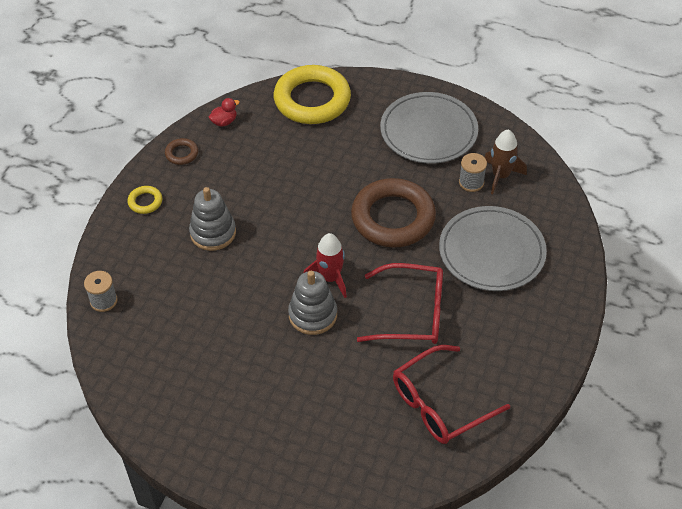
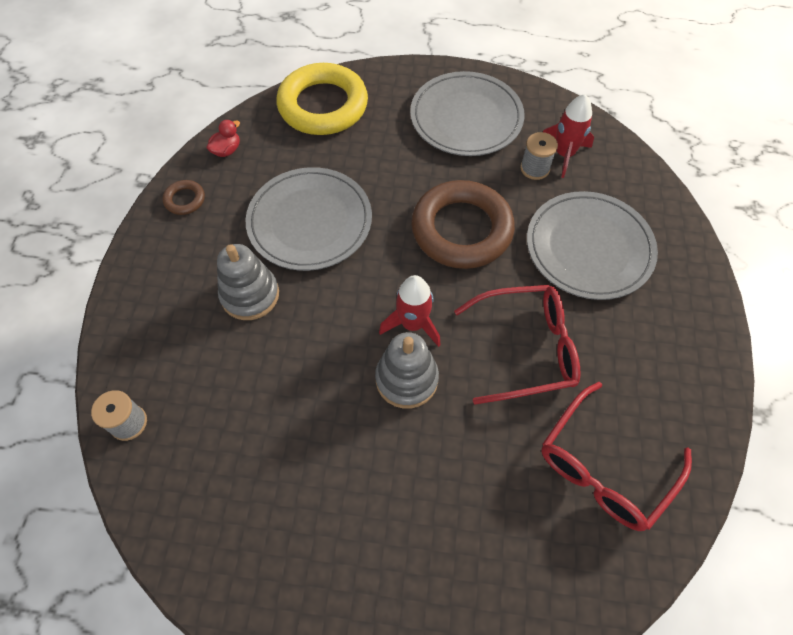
camera: 15 degrees left, 10 degrees up
yellow ring [128,186,162,214] -> none
brown rocket [484,129,527,194] -> red rocket [543,94,594,178]
none -> grey plate [246,167,372,271]

